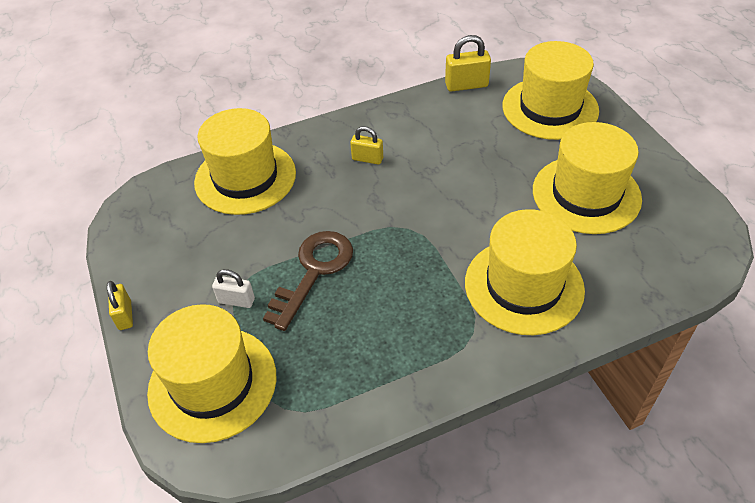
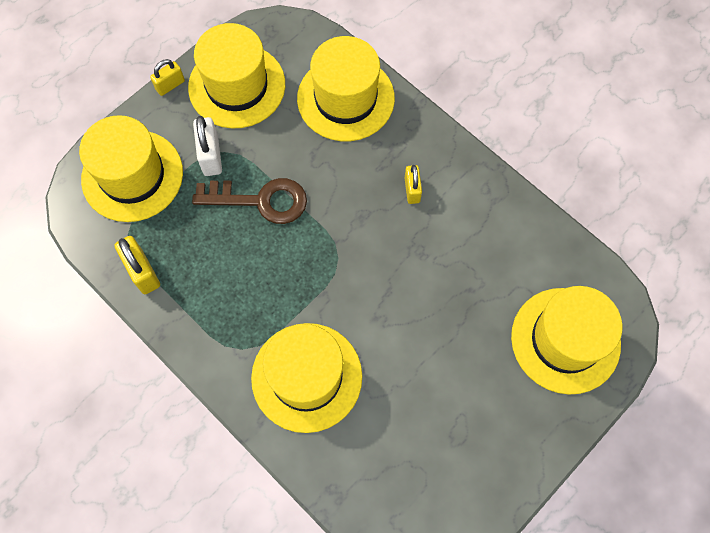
camera: 65 degrees right, 20 degrees up
white padlock [212,269,255,308] -> white padlock [193,116,222,176], size x1.50
yellow padlock [445,35,491,92] -> yellow padlock moved to [114,236,160,294]
yellow hat [533,122,642,234] -> yellow hat moved to [188,23,285,128]

